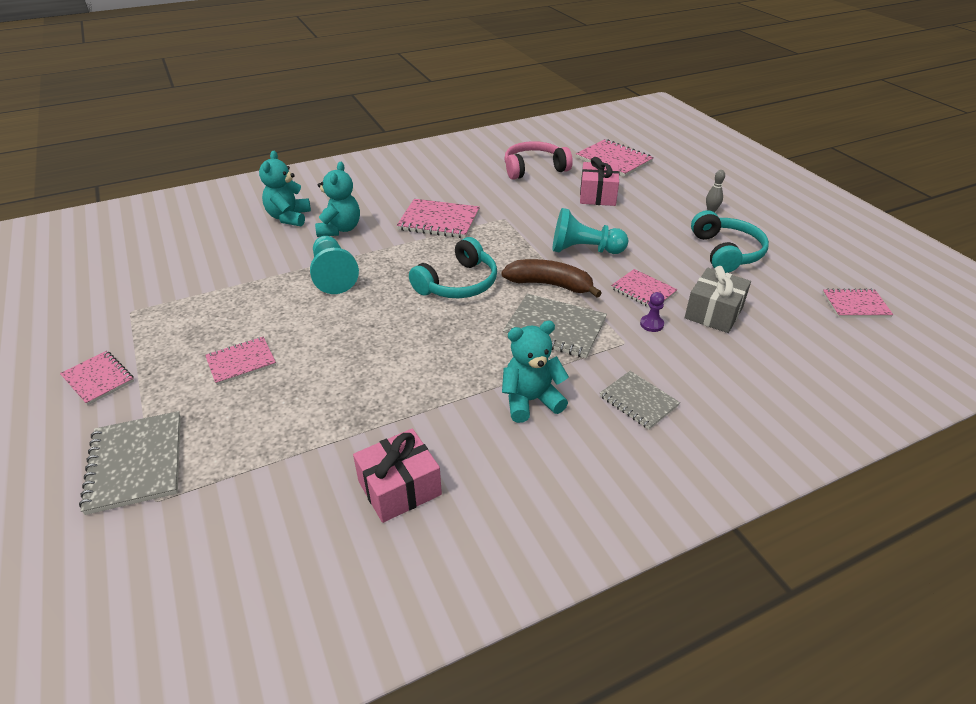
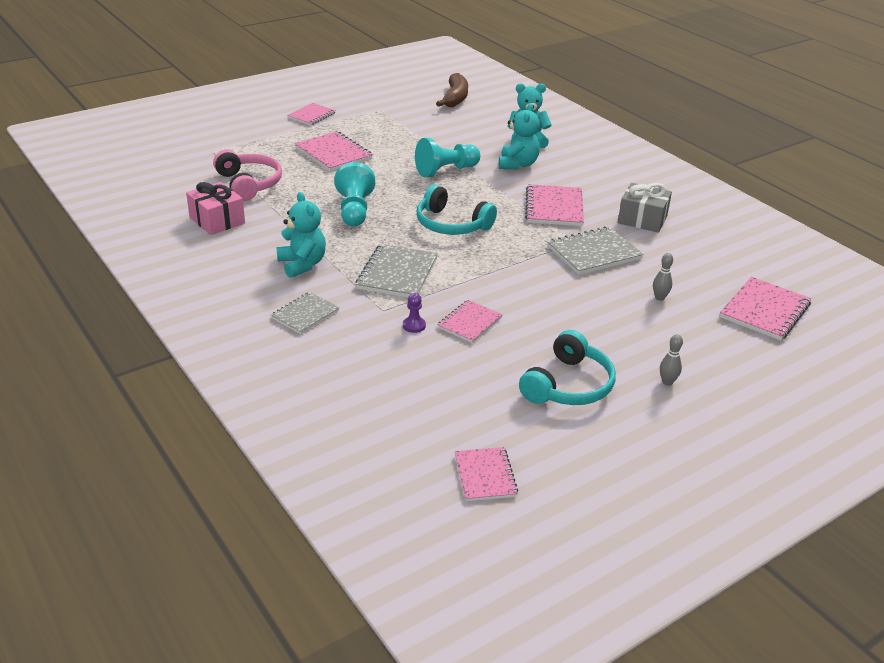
camera: 80 degrees right, 5 degrees down
grey notebook [79,411,181,515] -> grey notebook moved to [547,226,644,275]
pink notebook [205,337,276,385] -> pink notebook [295,131,373,172], size x1.56
turquoise teddy bear [315,162,360,237] -> turquoise teddy bear turned 75 degrees counterclockwise [499,103,540,169]
brown banana [501,259,602,298] -> brown banana moved to [436,73,468,107]
pink headphones [504,141,573,180] -> pink headphones moved to [213,150,282,201]
turquoise pawn [553,208,628,254] -> turquoise pawn moved to [334,162,375,226]
pink gift [580,157,619,206] -> grey bowling pin [653,253,673,301]
grey gift [685,266,751,333] -> grey gift moved to [618,183,672,233]
turquoise headphones [691,210,769,273] -> turquoise headphones turned 45 degrees counterclockwise [519,330,616,405]

